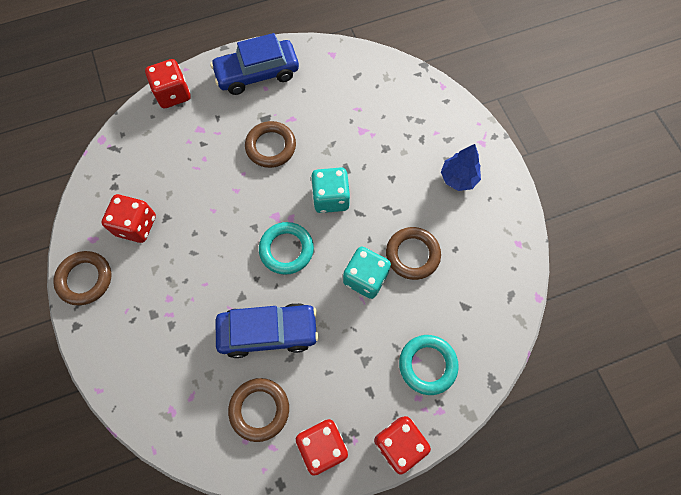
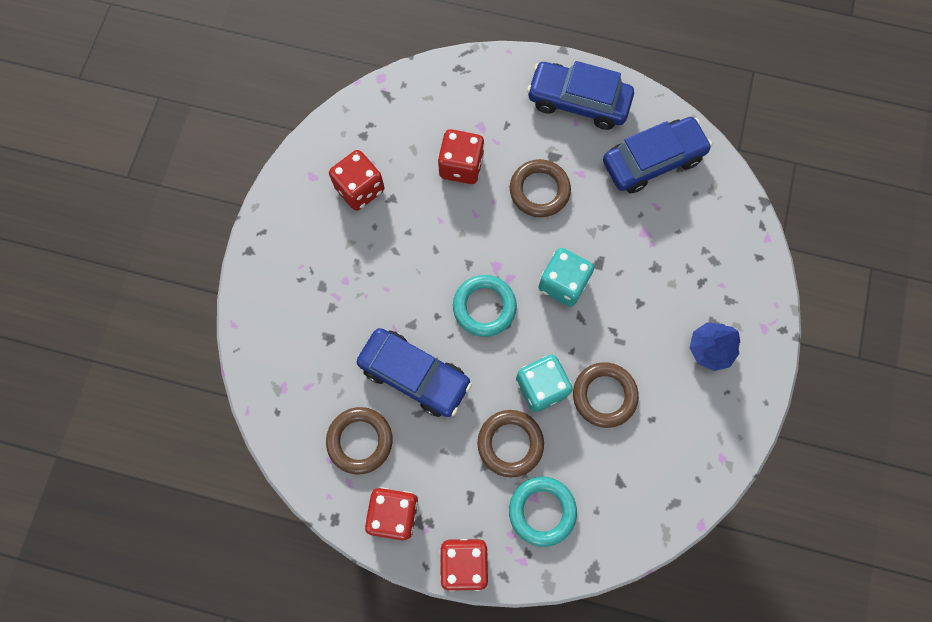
camera: 35 degrees right, 5 degrees up
brown ring [53,251,111,305] -> brown ring moved to [477,410,544,477]
red dice [145,59,191,108] -> red dice moved to [438,129,485,184]
none -> blue car [603,117,712,193]

